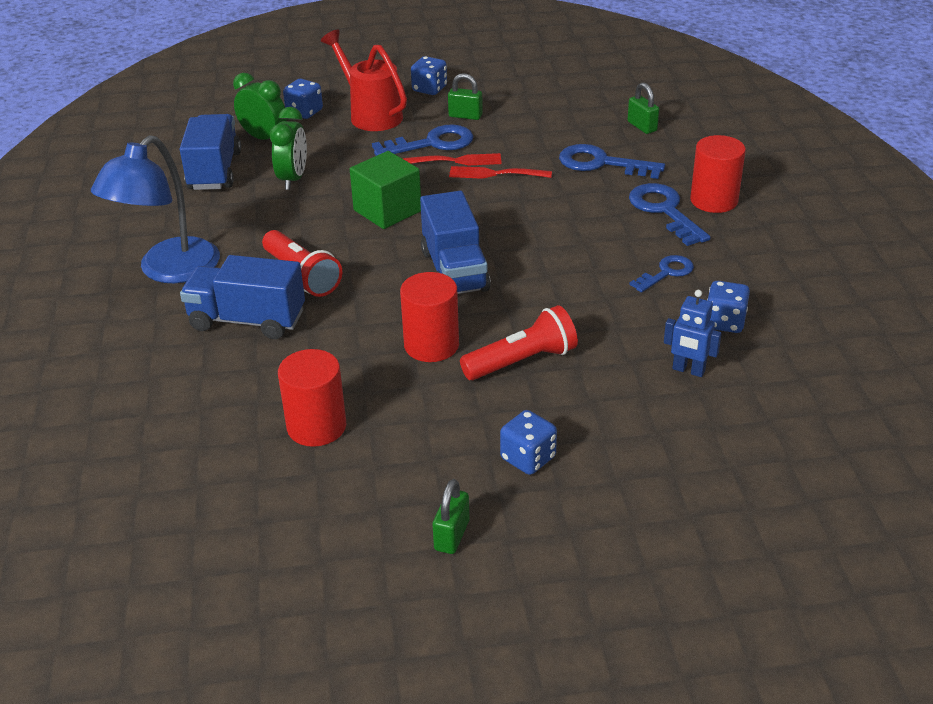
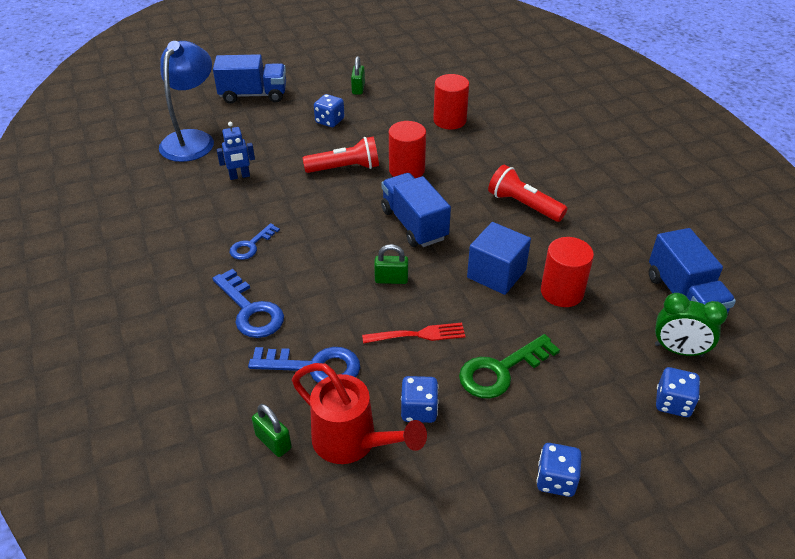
camera: 165 degrees right, 5 degrees up
blue lamp [91,135,220,283] -> blue lamp moved to [159,41,214,162]
blue truck [180,255,305,339] -> blue truck moved to [213,54,286,103]
green clock [270,107,307,190] -> none
red watering can [321,29,407,131] -> red watering can moved to [292,363,427,464]
green cube [350,151,421,229] -> blue cube [467,222,531,295]
blue key [372,124,474,156] -> green key [459,334,560,399]
red fork [402,153,502,165] -> none
green padlock [448,73,483,120] -> green padlock moved to [374,244,408,284]
red flashlight [460,305,578,380] -> red flashlight turned 150 degrees counterclockwise [303,137,379,173]
blue robot [664,290,722,377] -> blue robot turned 150 degrees clockwise [216,121,255,180]
red cylinder [690,135,746,213] -> red cylinder moved to [541,237,594,307]
blue dice [707,281,750,333] -> blue dice moved to [401,376,439,423]

